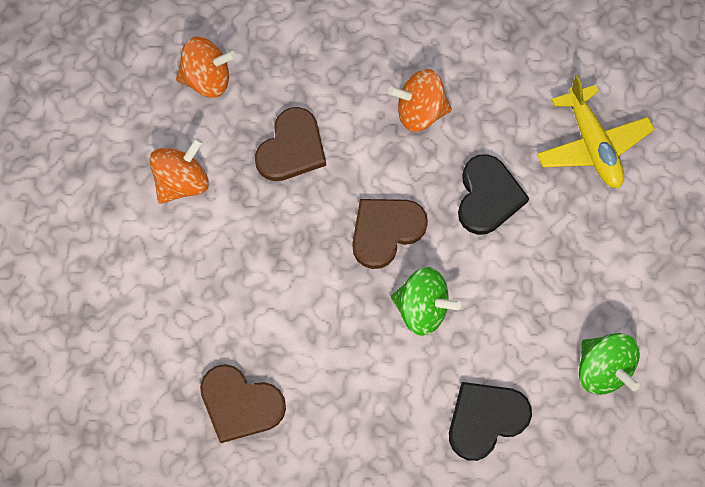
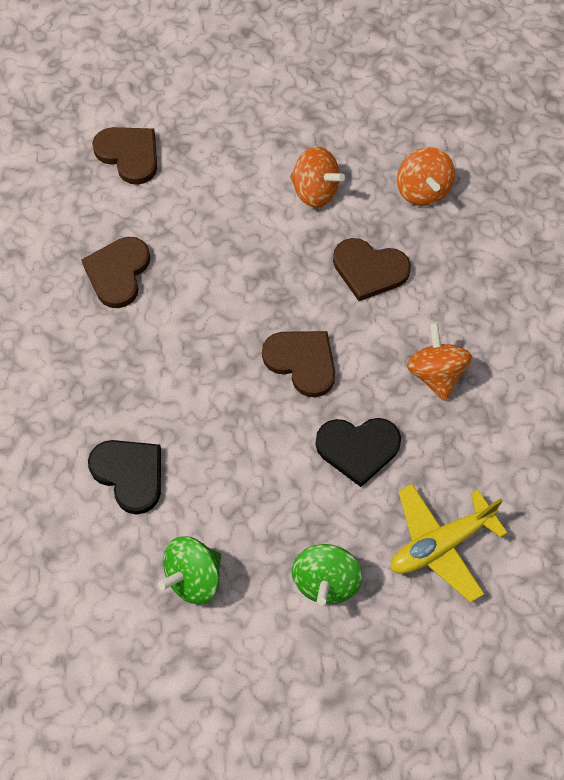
camera: 80 degrees right, 5 degrees down
green spinning top [391,267,461,336] -> green spinning top moved to [292,544,363,605]
none -> brown heart [92,127,157,185]

